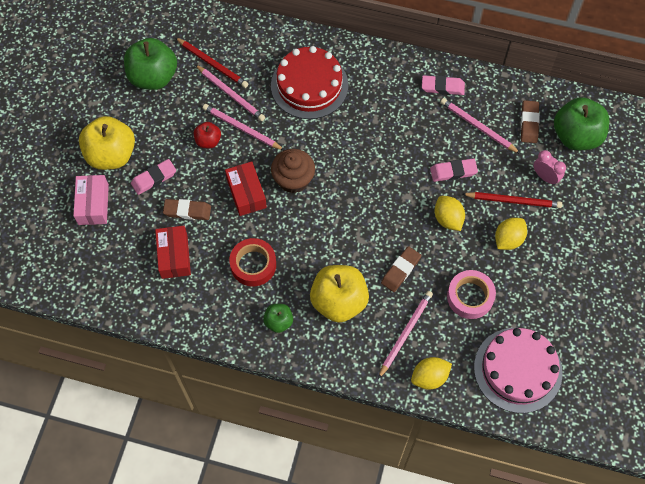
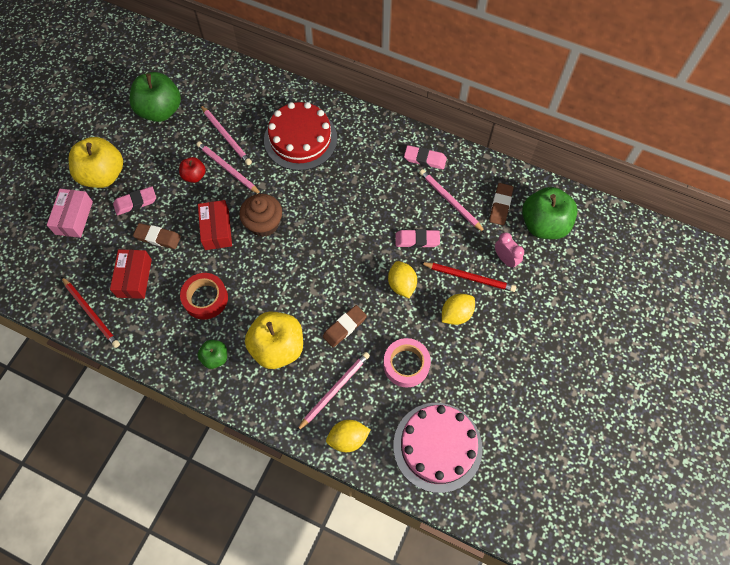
camera: 10 degrees right, 0 degrees up
red pencil [176,38,248,88] -> red pencil moved to [61,277,120,348]

